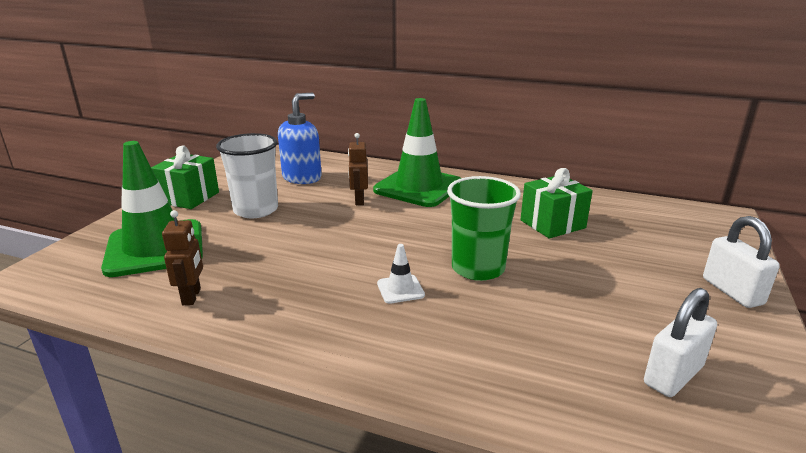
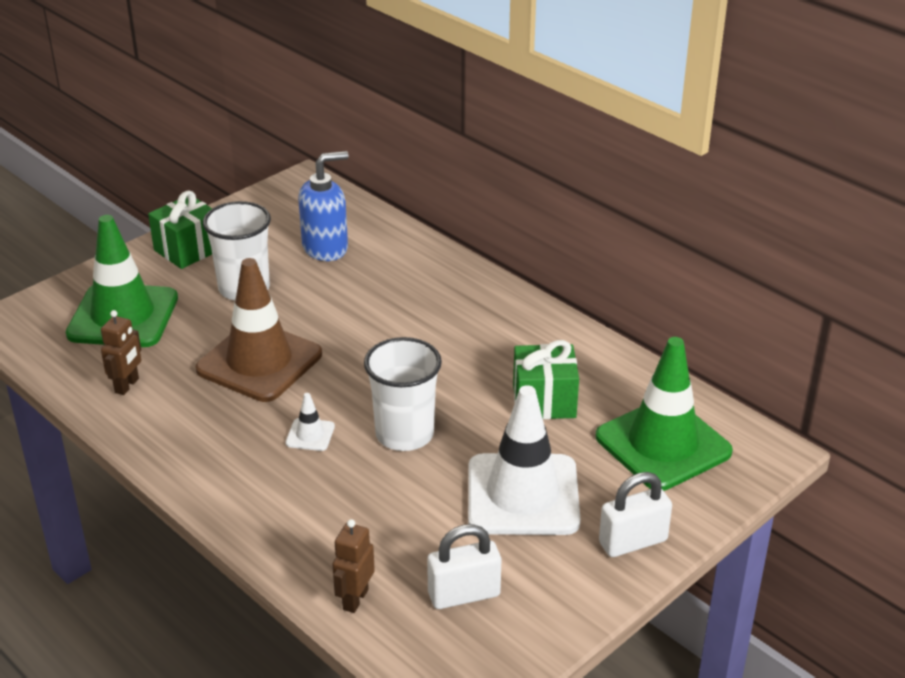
camera: 25 degrees right, 10 degrees up
brown robot [348,133,368,205] -> brown robot moved to [332,519,375,613]
green traffic cone [373,98,461,207] -> green traffic cone moved to [596,337,733,491]
green cup [447,176,521,281] -> white cup [364,337,442,451]
white padlock [703,216,780,308] -> white padlock turned 60 degrees clockwise [599,472,672,557]
none -> brown traffic cone [195,258,322,402]
none -> white traffic cone [468,385,581,535]

